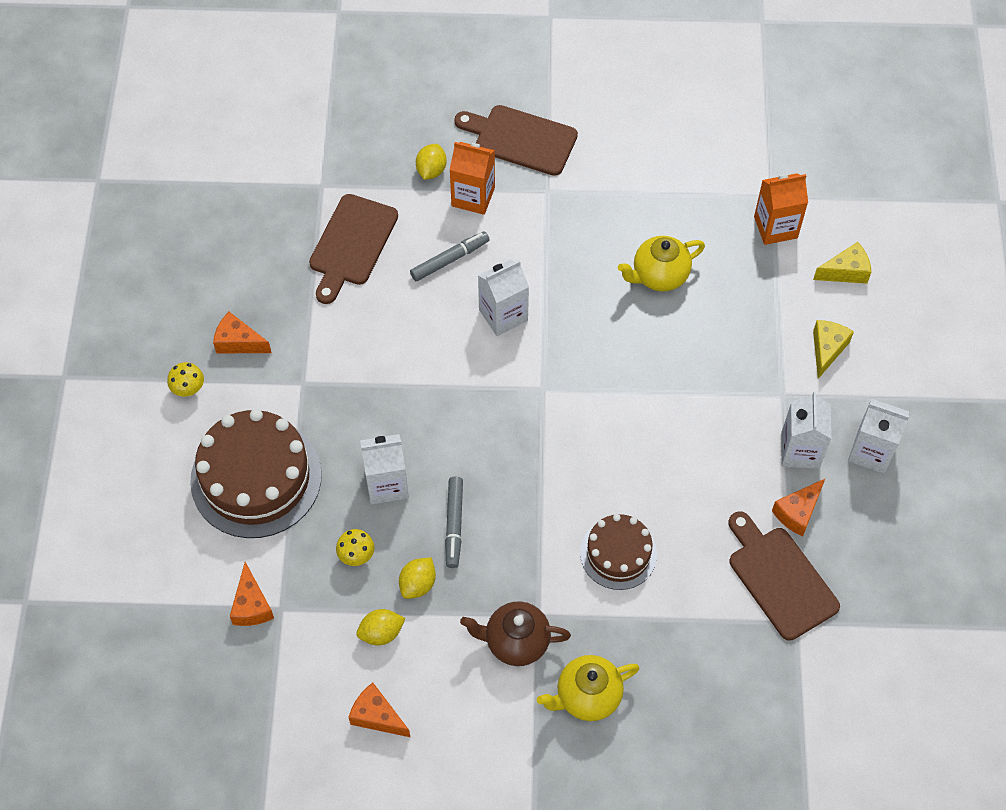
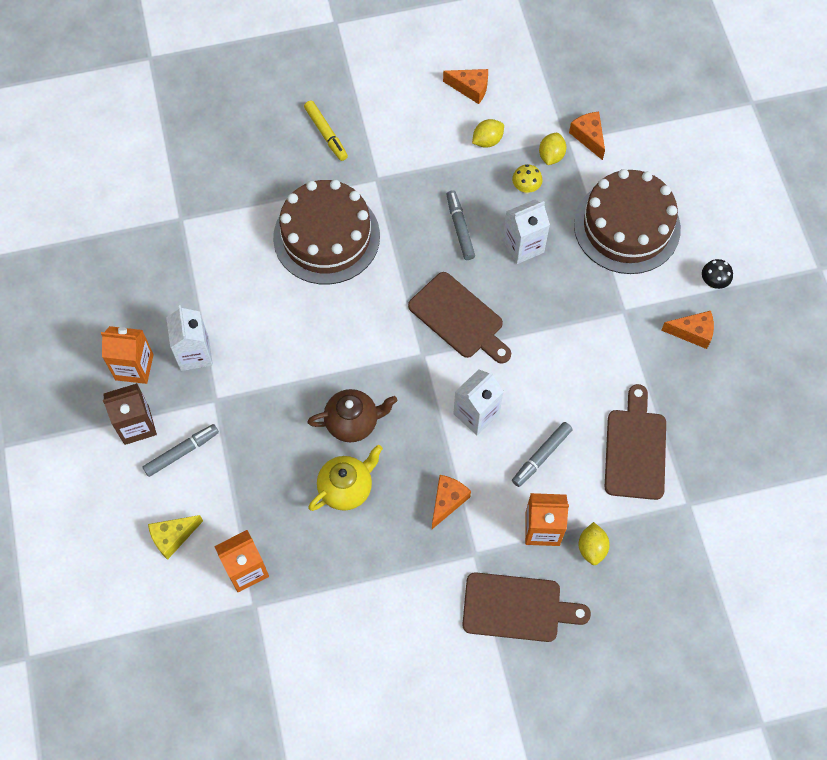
camera: 165 degrees right, 5 degrees up
yellow mushroom [167,362,204,397] -> black mushroom [702,259,733,289]
yellow lemon [399,557,436,599] -> yellow lemon moved to [539,133,566,165]
brown teapot [460,601,571,666] -> brown teapot moved to [308,389,397,442]
yellow teapot [537,655,639,721] -> yellow marker [304,100,348,161]
brown cake [580,514,657,590] -> brown cake [273,180,380,284], size x1.73
brown cutting board [728,511,840,641] -> brown cutting board moved to [408,272,511,363]
orange cheese [772,478,826,536] -> orange cheese moved to [432,475,471,529]
yellow cheese [813,320,854,379] -> grey marker [143,424,219,477]
white carton [848,399,909,474] -> orange carton [101,326,154,384]
none -> brown carton [103,383,157,445]

